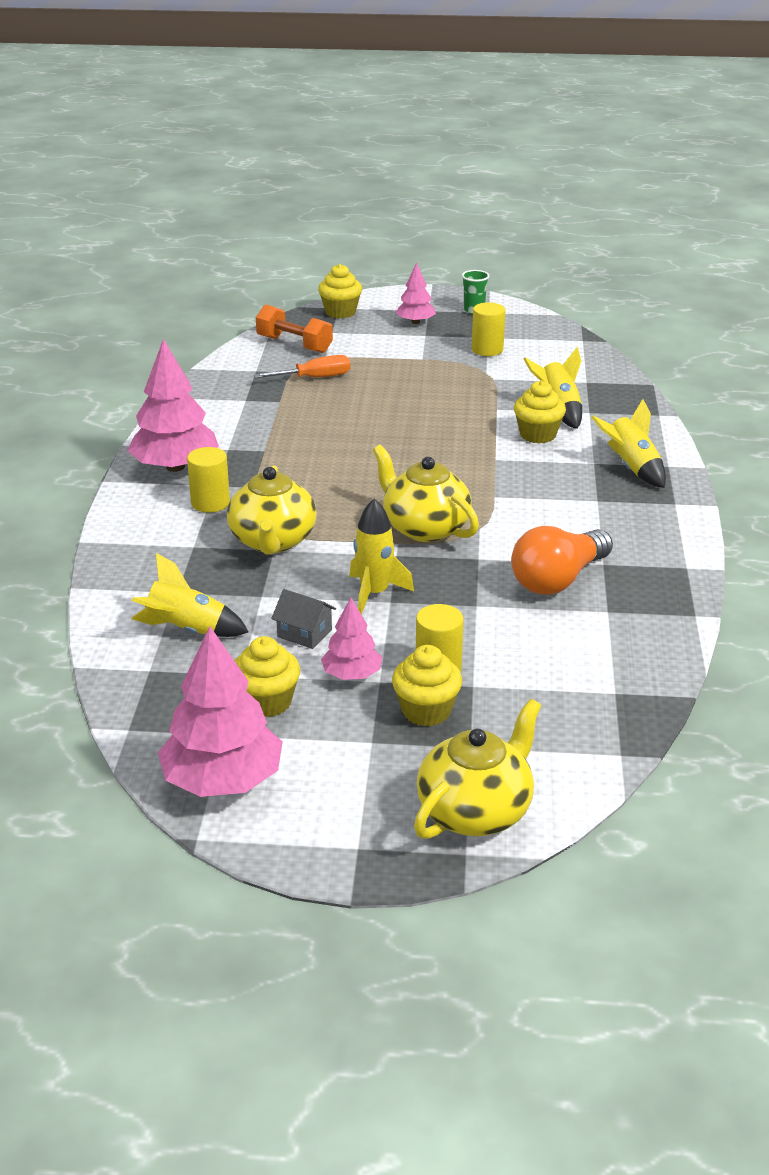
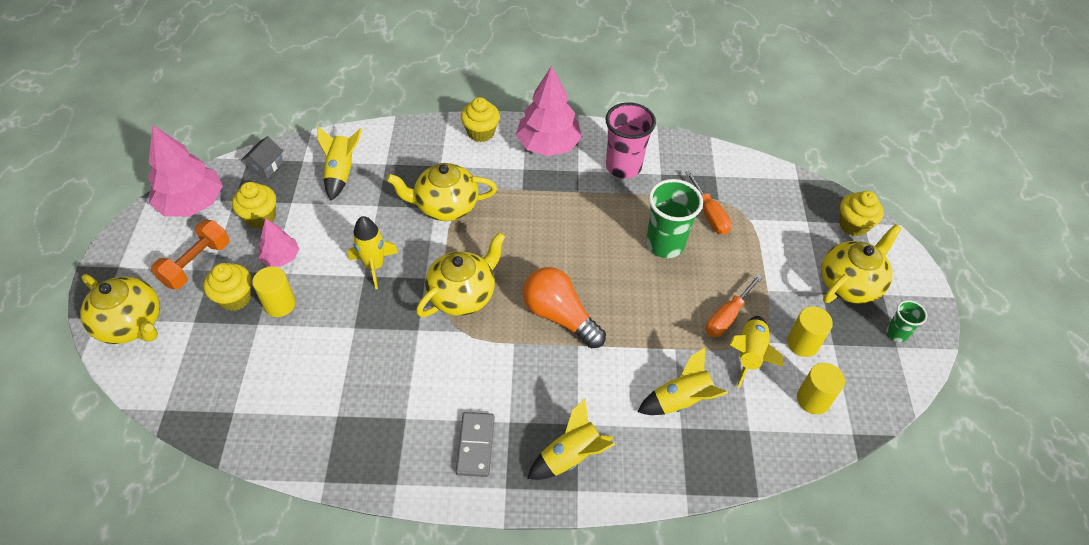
camera: 85 degrees right, 20 degrees up
yellow cylinder [187,447,230,513] -> yellow cylinder moved to [797,363,845,414]
orange dumbbell [256,304,333,353] -> orange dumbbell moved to [151,220,230,289]
grey house [271,589,336,649] -> grey house moved to [241,136,283,178]
pink tree [396,263,436,324] -> yellow teapot [821,224,902,304]
orange light bulb [511,526,613,595] -> orange light bulb moved to [523,267,606,348]
yellow cupcake [514,380,566,443] -> yellow cupcake moved to [461,97,500,142]
none -> grey domino [456,412,495,477]
none -> pink cup [605,102,656,178]
none -> green cup [646,179,703,258]
none -> orange screwdriver [706,274,763,337]
none -> yellow rocket [730,316,784,388]

